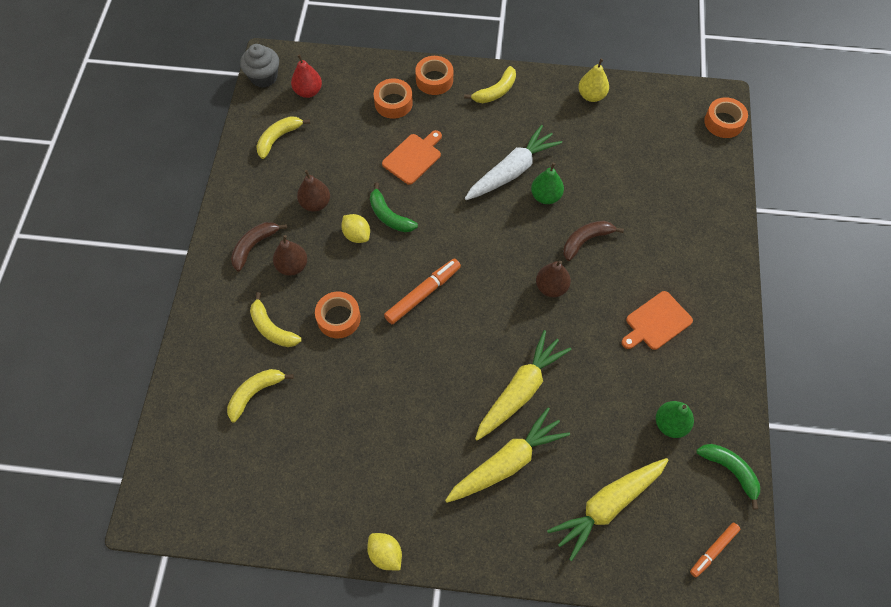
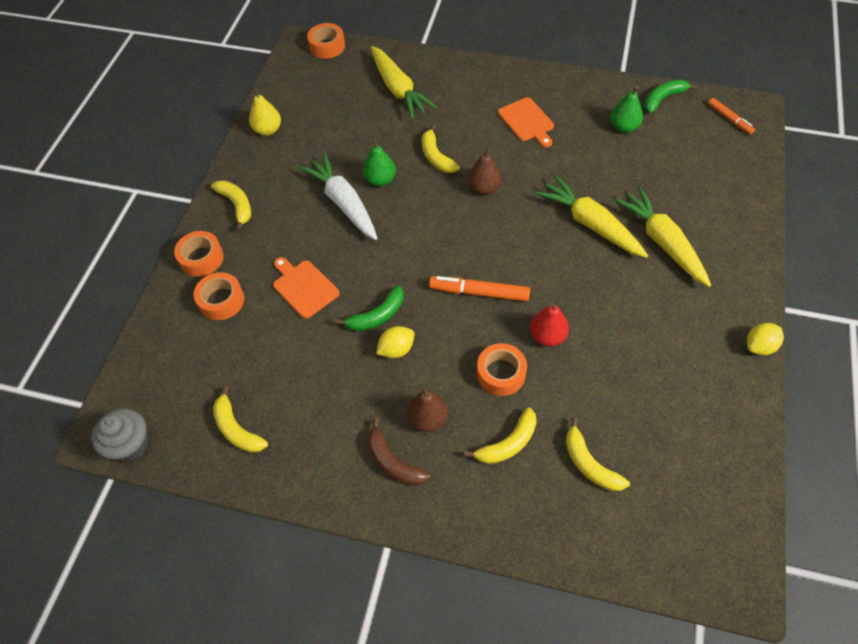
camera: 80 degrees left, 5 degrees down
red pear [291,54,322,98] -> red pear moved to [530,303,569,346]
brown pear [297,170,330,212] -> none
orange marker [384,258,461,324] -> orange marker turned 45 degrees counterclockwise [429,276,530,301]
yellow carrot [547,458,669,561] -> yellow carrot moved to [371,46,437,119]
brown banana [563,221,624,261] -> yellow banana [422,124,460,173]

